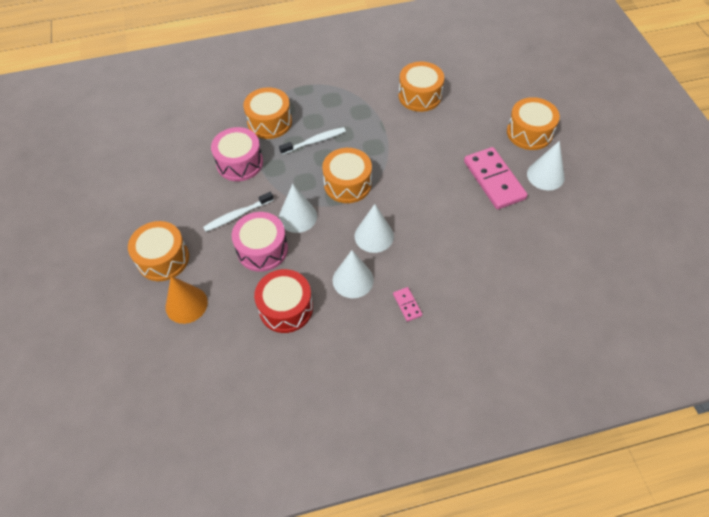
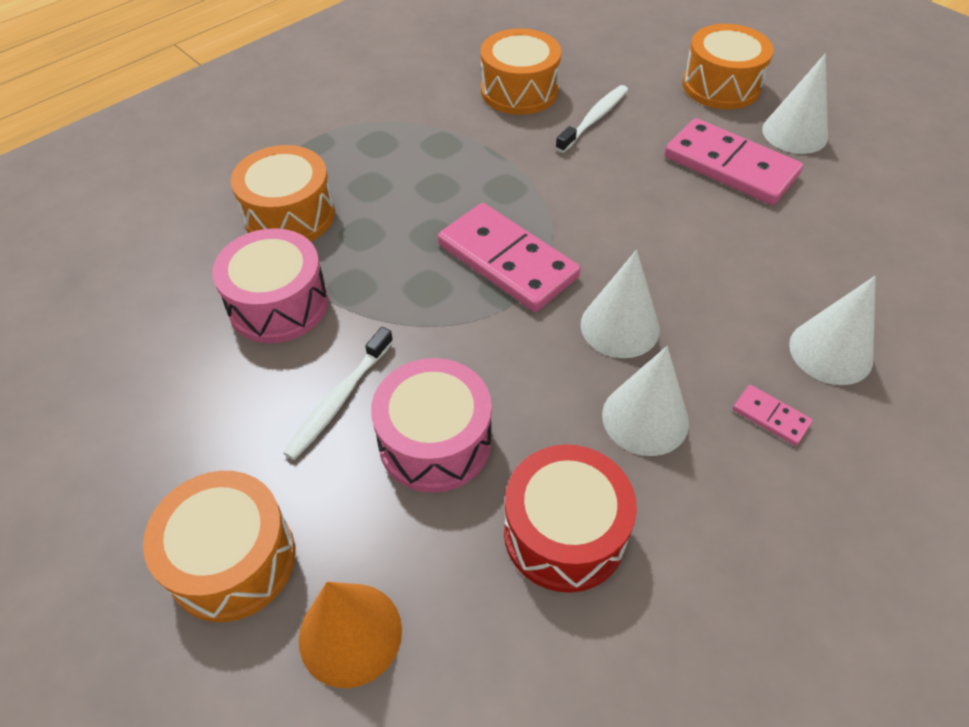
camera: 30 degrees left, 5 degrees down
white toothbrush [279,127,346,155] -> white toothbrush moved to [555,85,628,153]
white cone [279,184,317,233] -> white cone moved to [789,276,876,385]
orange drum [322,148,372,203] -> pink domino [438,203,581,312]

